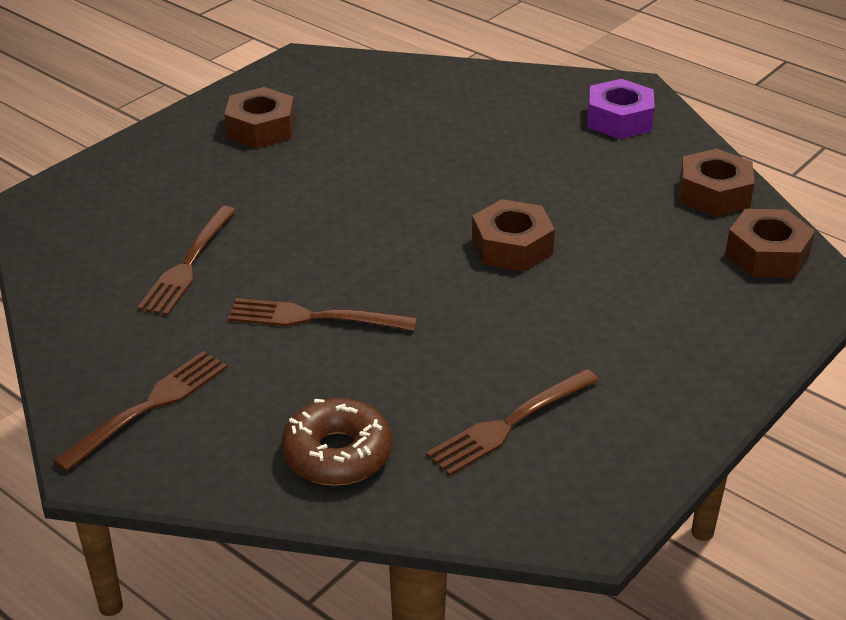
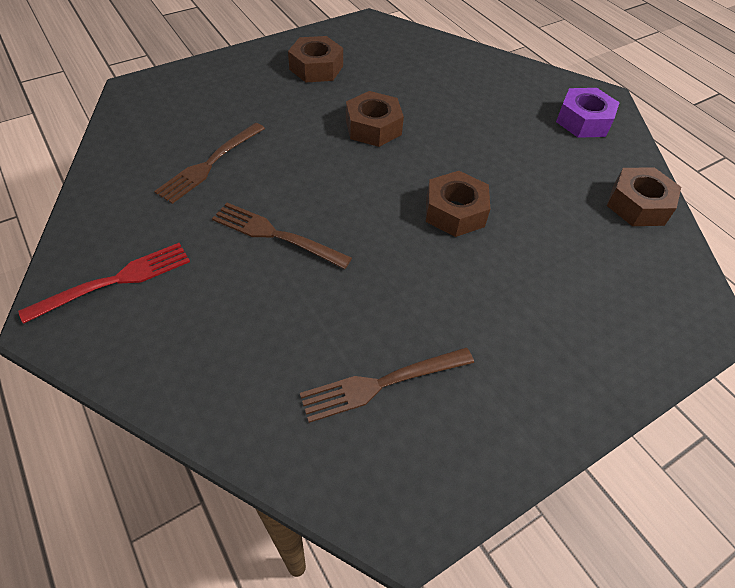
camera: 15 degrees right, 15 degrees up
brown fork [53,351,227,472] -> red fork [18,243,190,324]
brown donut [281,398,392,486] -> none
brown nut [725,209,815,278] -> brown nut moved to [346,91,404,147]

